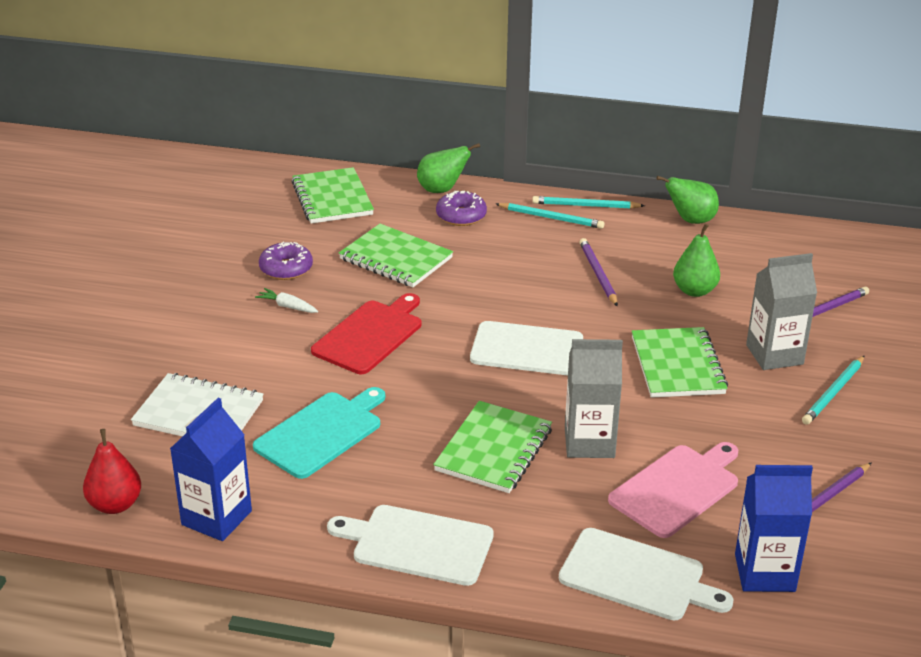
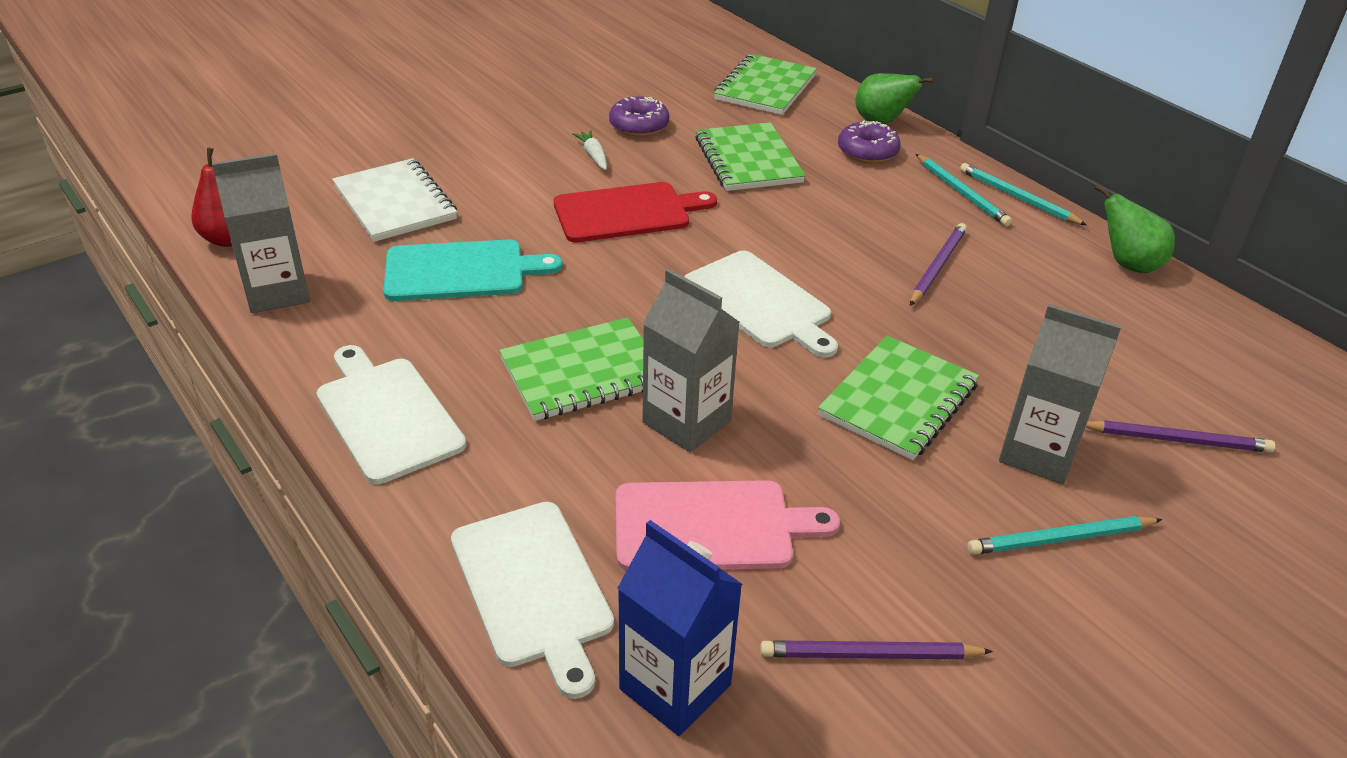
camera: 40 degrees right, 5 degrees up
blue carton [170,398,252,541] -> grey carton [212,153,310,313]
green pear [673,224,720,297] -> none

